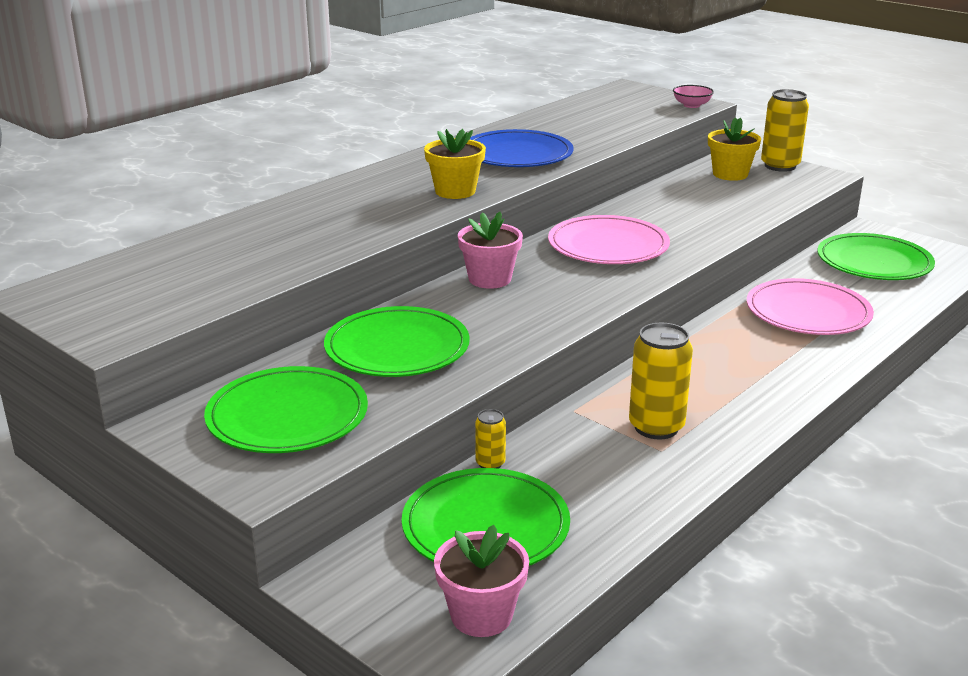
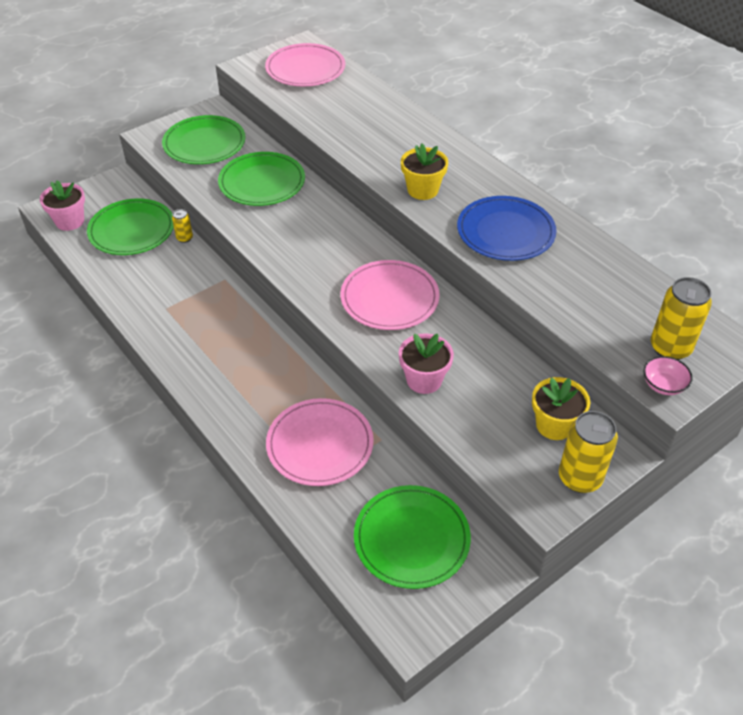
camera: 100 degrees right, 20 degrees up
pink flower pot [458,212,523,289] -> pink flower pot moved to [399,333,454,394]
yellow can [629,323,693,439] -> yellow can moved to [651,277,712,360]
none -> pink plate [265,43,345,86]

